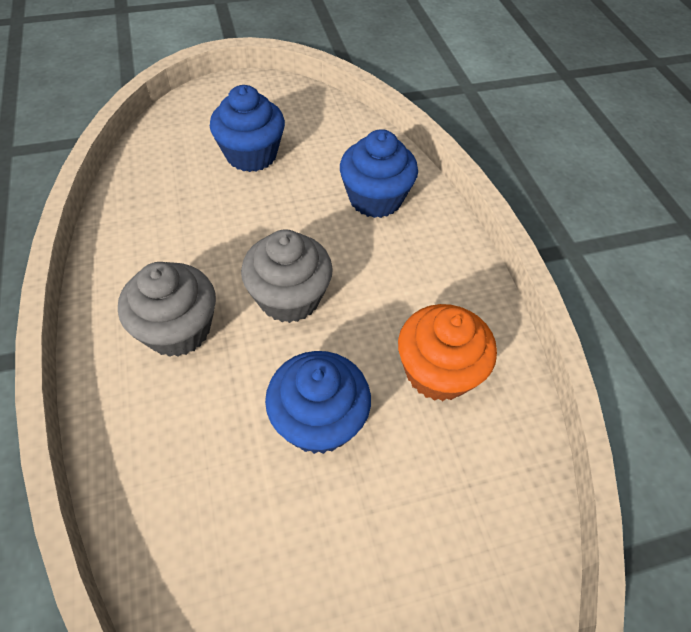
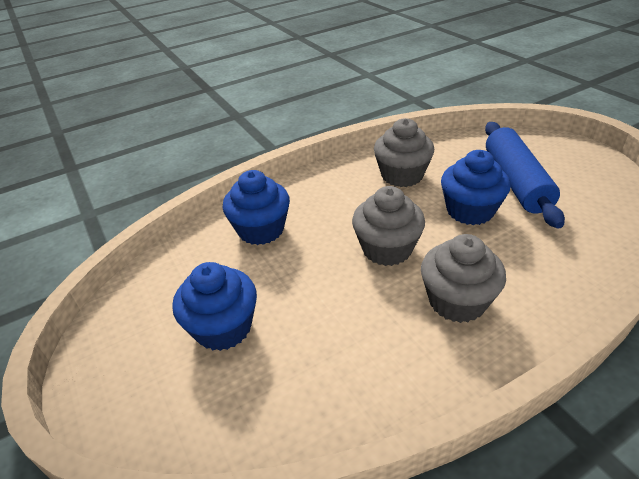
camera: 100 degrees left, 15 degrees down
orange cupcake [398,304,497,401] -> grey cupcake [374,118,434,187]
none -> blue rolling pin [485,122,565,229]

